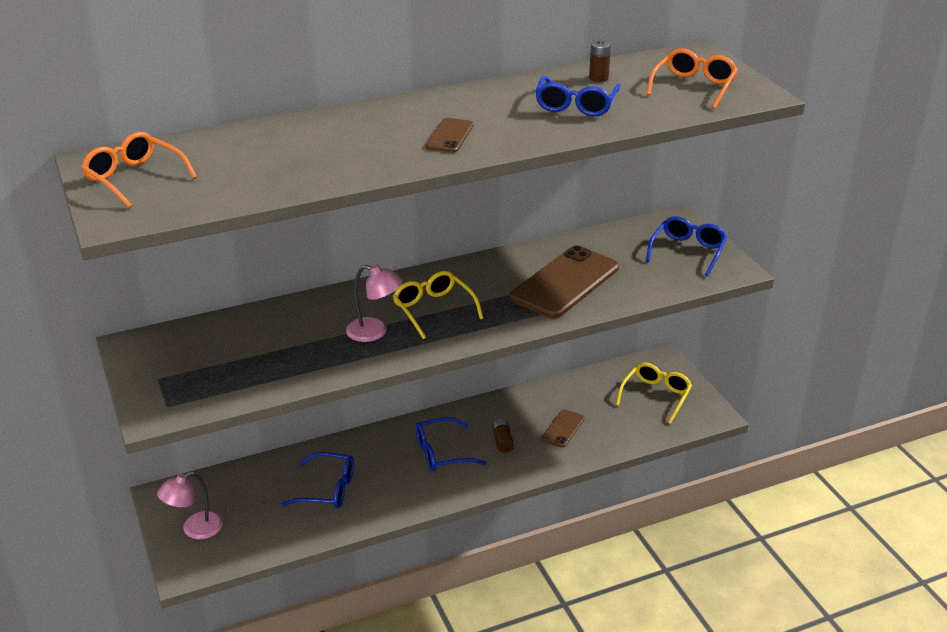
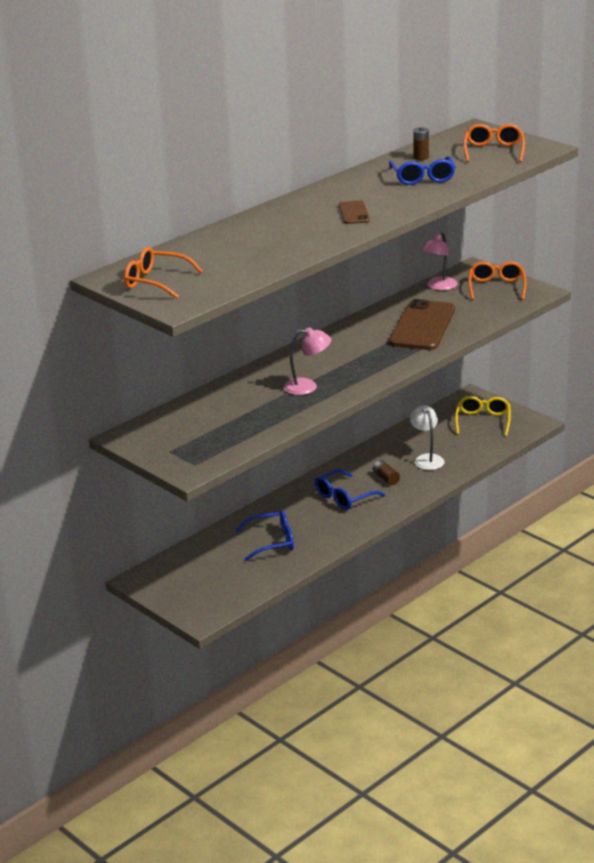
camera: 20 degrees left, 5 degrees down
pink lamp [157,471,223,539] -> pink lamp moved to [421,232,457,290]
yellow glasses [393,271,484,339] -> none
brown phone [541,409,585,448] -> white lamp [410,405,445,470]
blue glasses [646,216,727,277] -> orange glasses [468,261,527,300]

